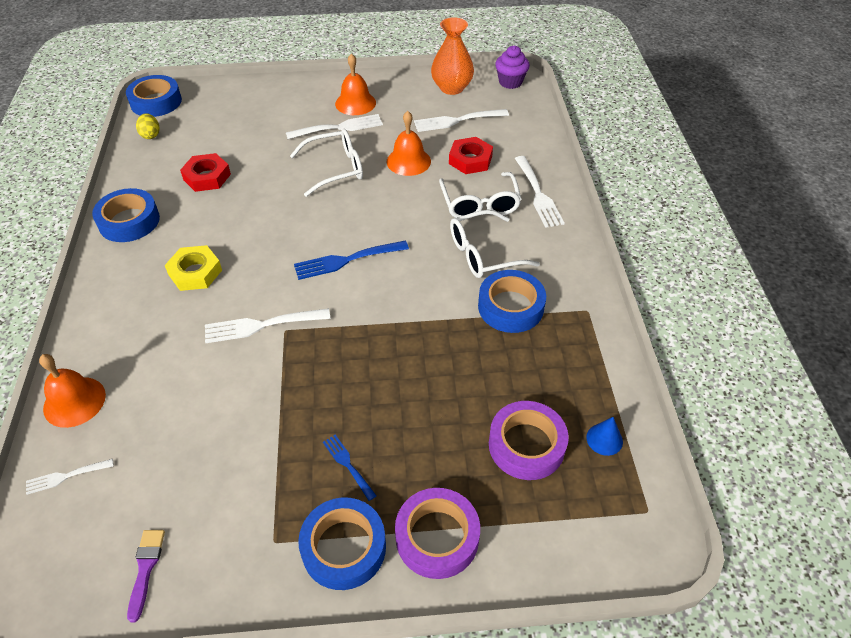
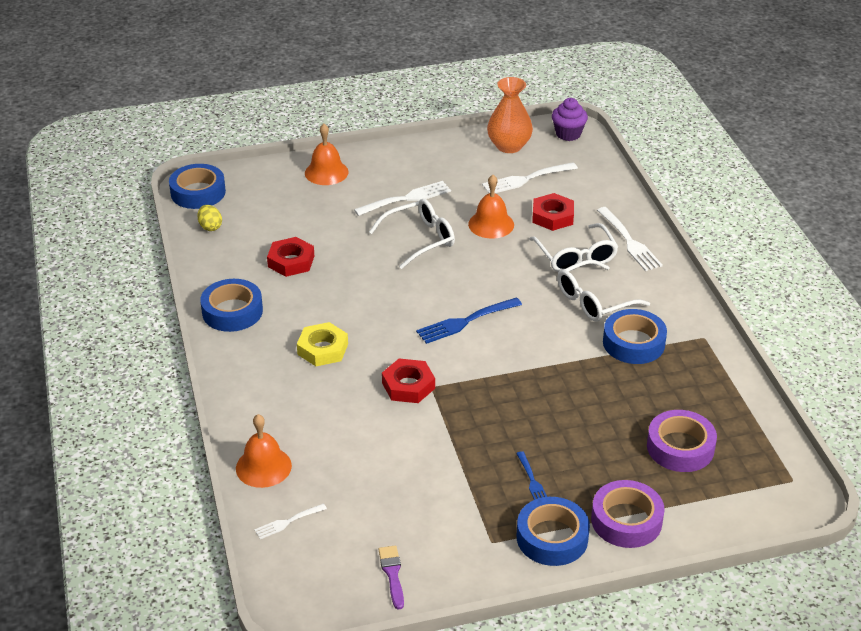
camera: 10 degrees left, 10 degrees down
white fork [205,308,331,343] -> red nut [382,358,435,403]
blue fork [323,435,376,501] -> blue fork turned 150 degrees counterclockwise [516,451,547,500]
orange bell [335,53,376,115] -> orange bell moved to [305,124,349,185]
blue cone [586,417,623,456] -> none

